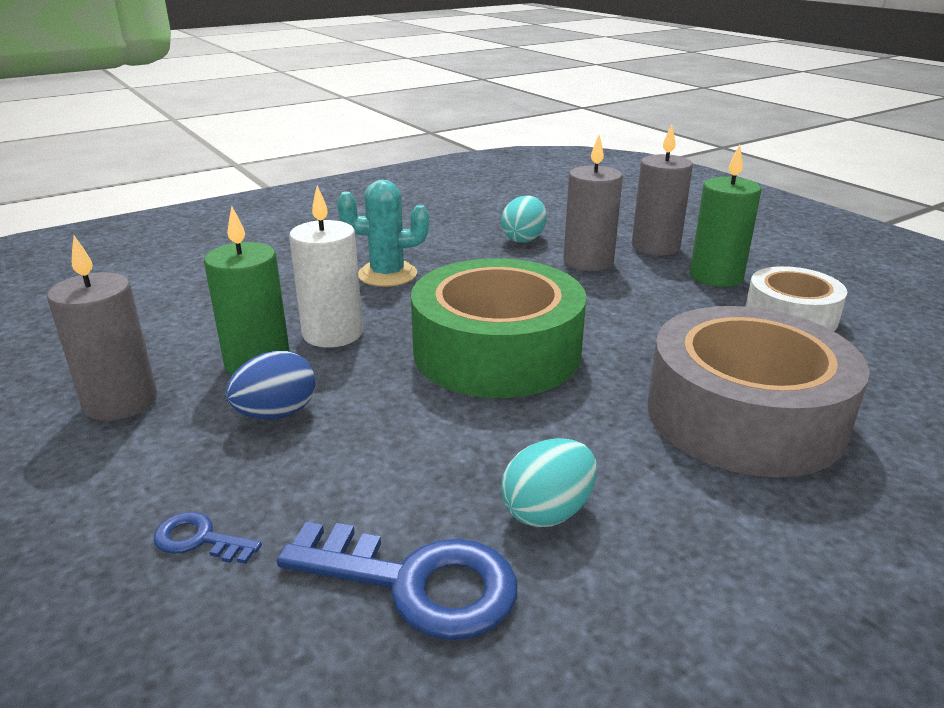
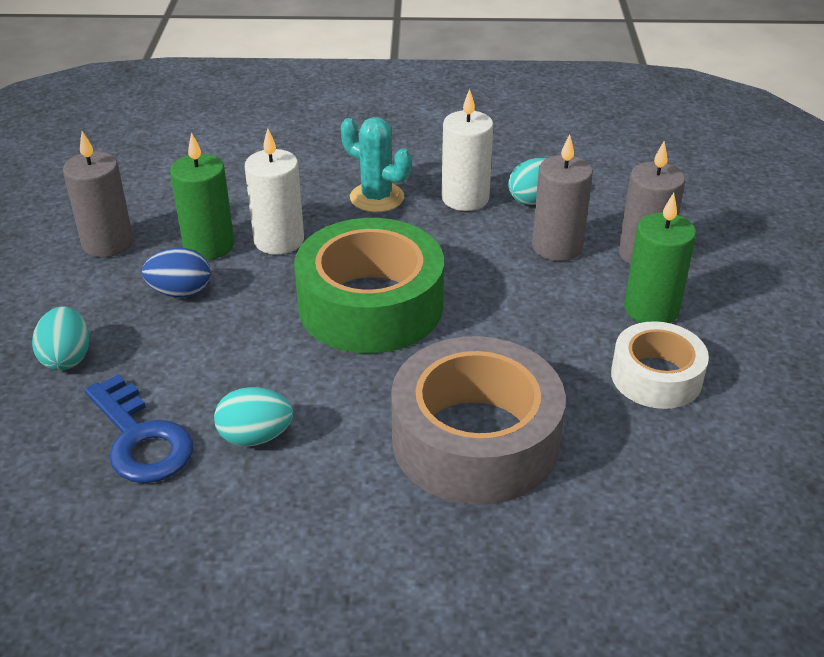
camera: 35 degrees right, 10 degrees up
blue key [153,512,262,564] -> turquoise egg [32,306,90,370]
none -> white candle [441,89,494,211]

